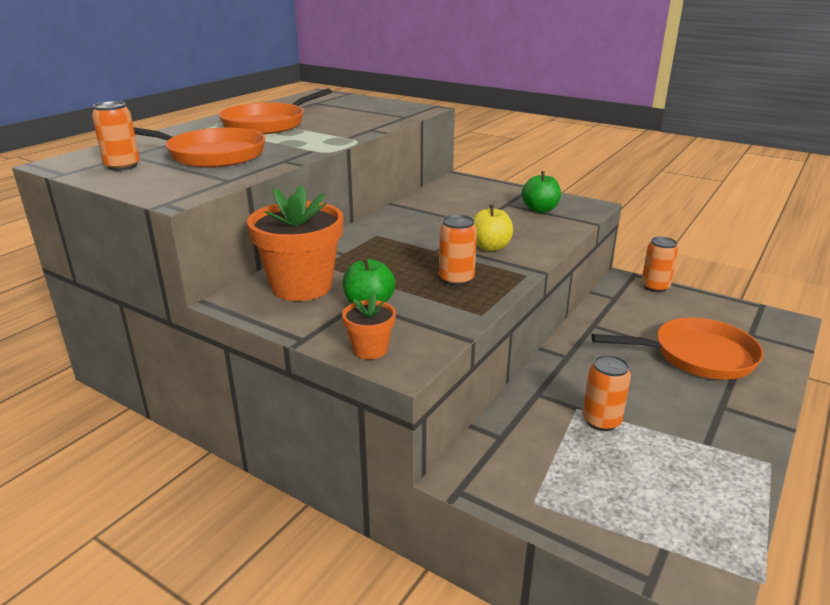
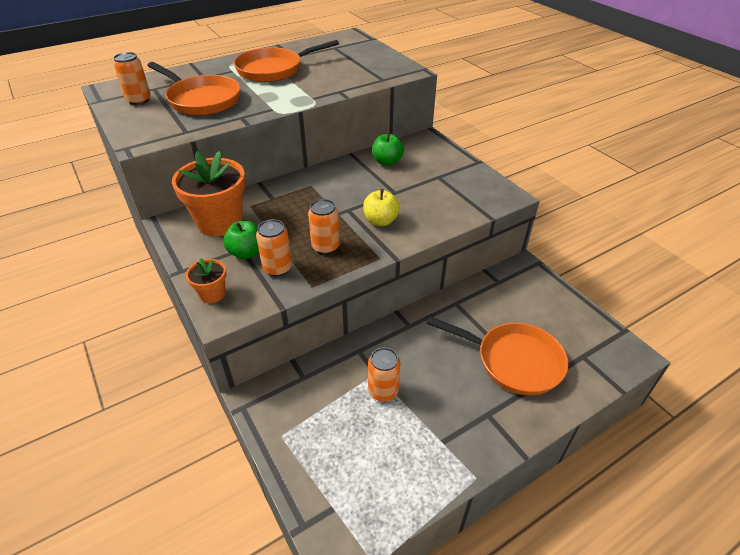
camera: 25 degrees right, 15 degrees up
green apple [522,171,561,213] -> green apple moved to [372,132,404,166]
orange can [641,237,678,292] -> orange can moved to [256,219,292,277]

